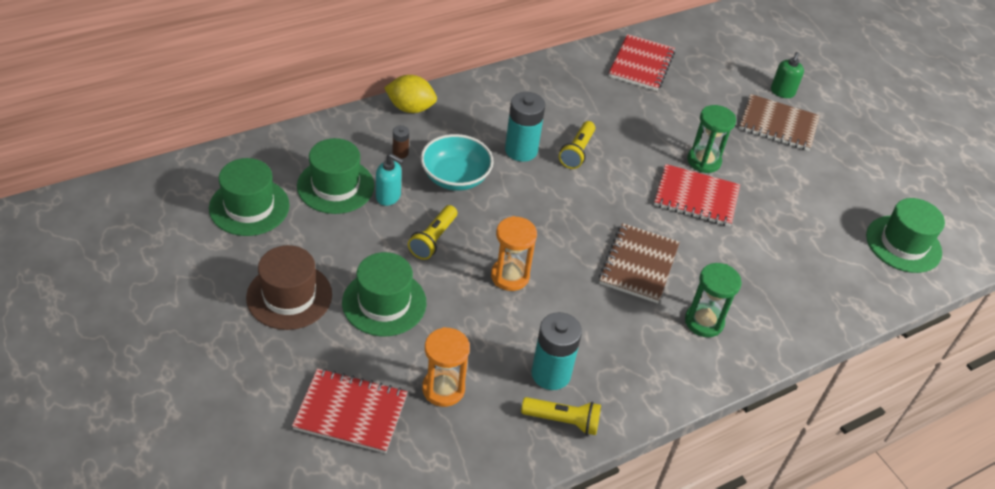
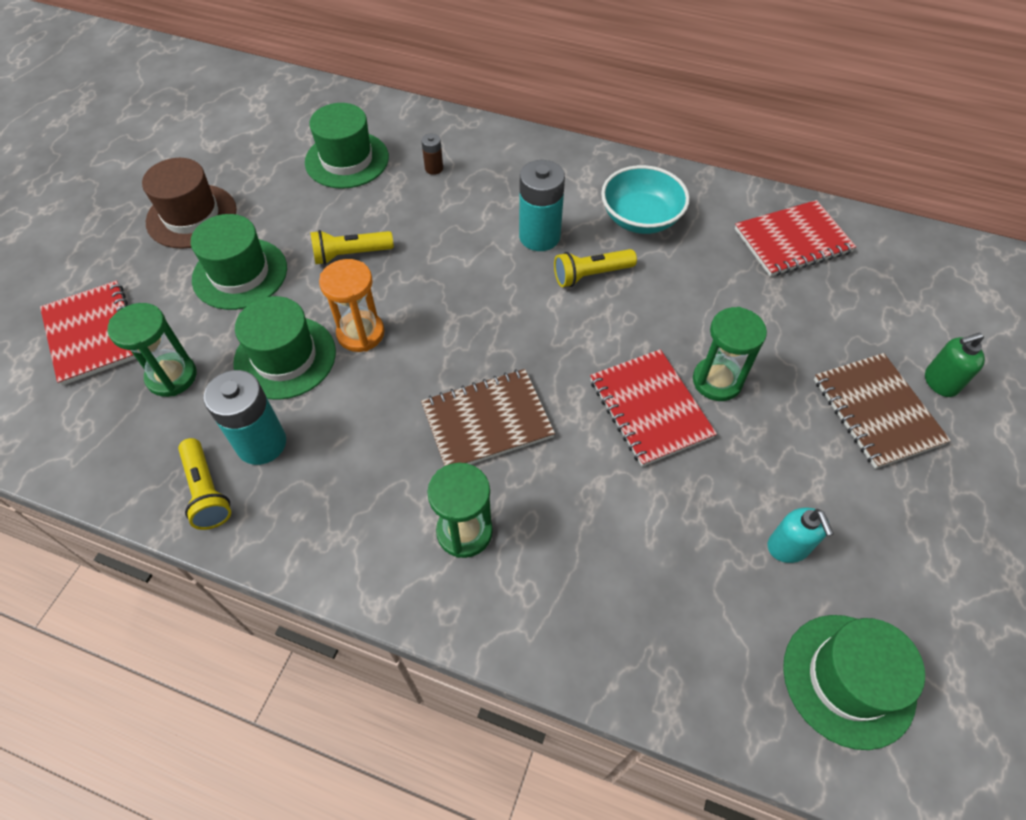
camera: 55 degrees right, 10 degrees up
green hat [209,158,290,236] -> green hat moved to [233,296,336,400]
turquoise soap dispenser [376,154,404,206] -> turquoise soap dispenser moved to [768,508,834,563]
yellow lemon [384,75,437,113] -> none
turquoise bowl [421,134,494,191] -> turquoise bowl moved to [601,165,690,234]
orange hourglass [422,327,470,407] -> green hourglass [107,303,196,397]

